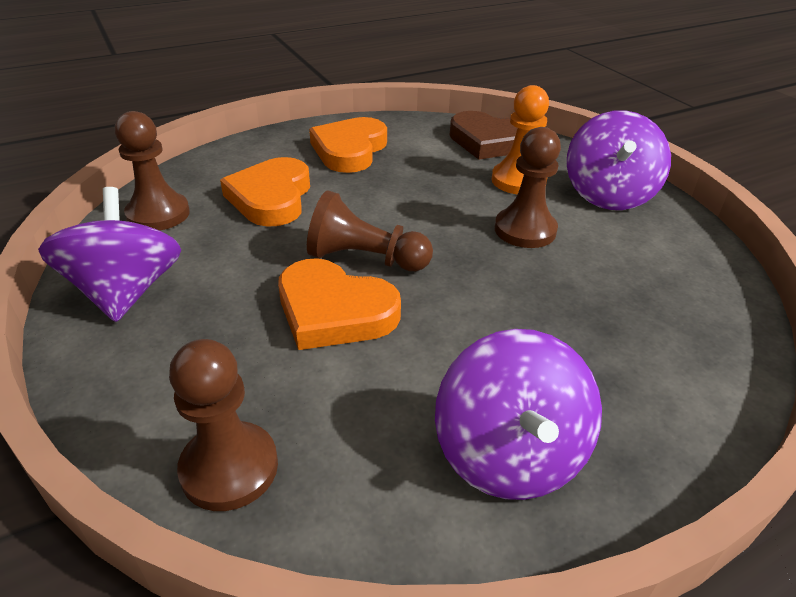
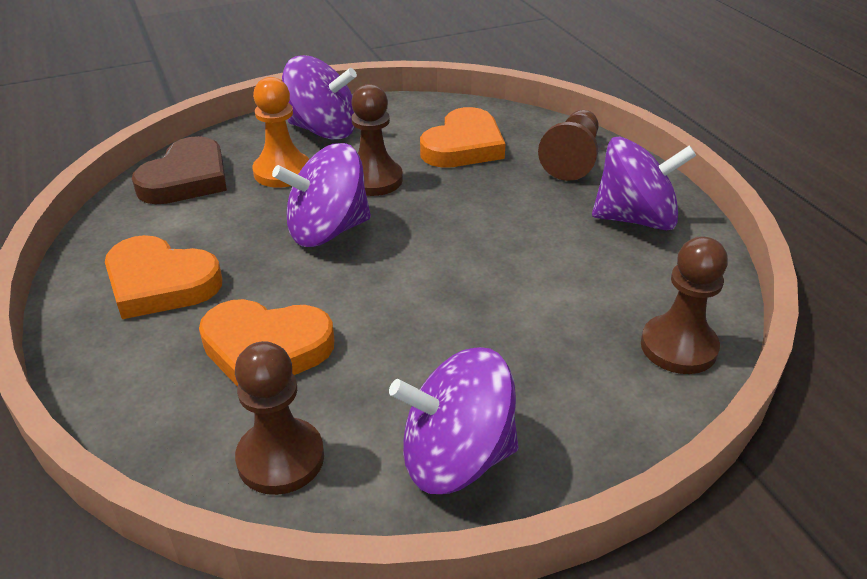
camera: 85 degrees left, 0 degrees up
orange heart [278,258,401,350] -> orange heart moved to [420,107,506,168]
brown pawn [307,191,433,271] -> brown pawn moved to [538,110,599,181]
none -> purple spinning top [272,143,371,247]

